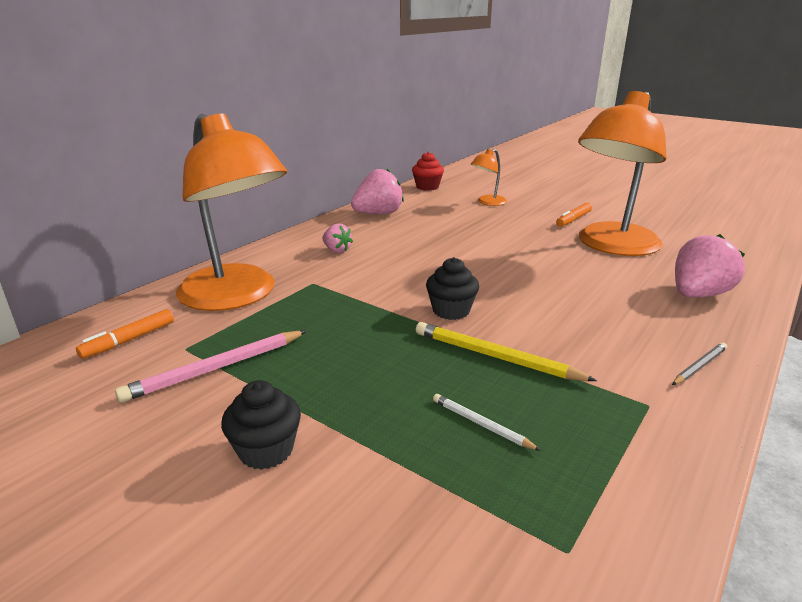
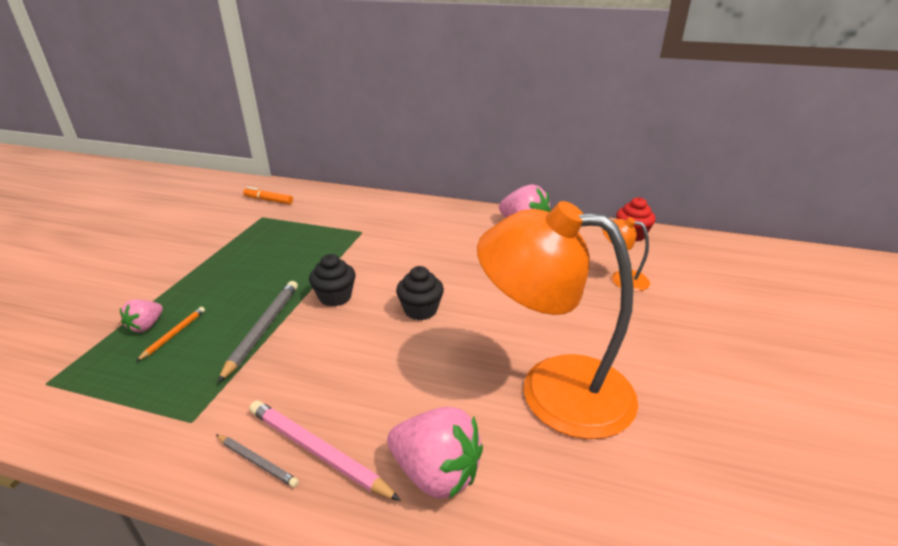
camera: 70 degrees right, 5 degrees up
pink pencil [115,331,307,403] -> pink pencil moved to [249,401,401,501]
orange lamp [176,114,287,311] -> none
black cupcake [221,380,301,470] -> black cupcake moved to [396,266,444,320]
pink strawberry [322,223,353,253] -> pink strawberry moved to [120,299,163,333]
yellow pencil [416,322,597,381] -> grey pencil [218,281,298,383]
white pencil [433,394,541,451] -> orange pencil [136,307,205,362]
orange marker [556,203,592,227] -> none

